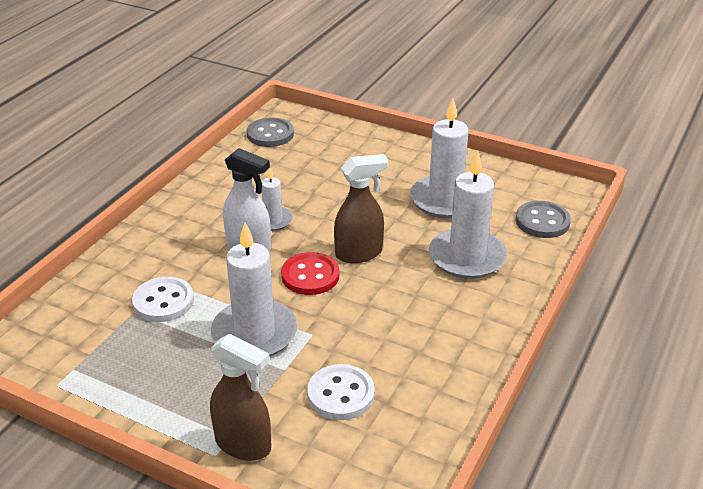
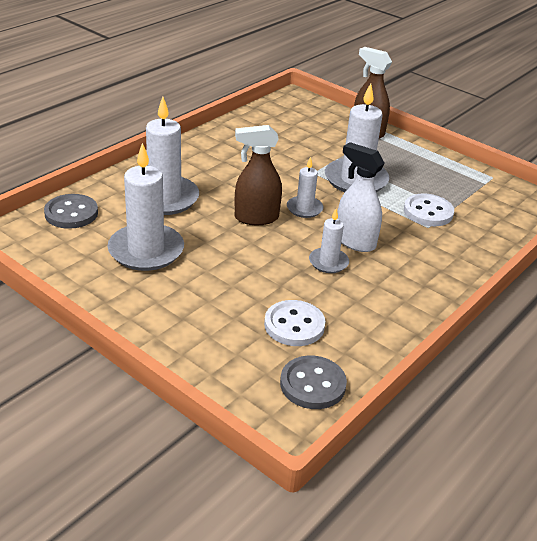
camera: 170 degrees left, 0 degrees up
red button [281,252,339,295] -> white candle [287,157,324,218]
white button [307,364,375,420] -> white button moved to [264,300,326,346]

